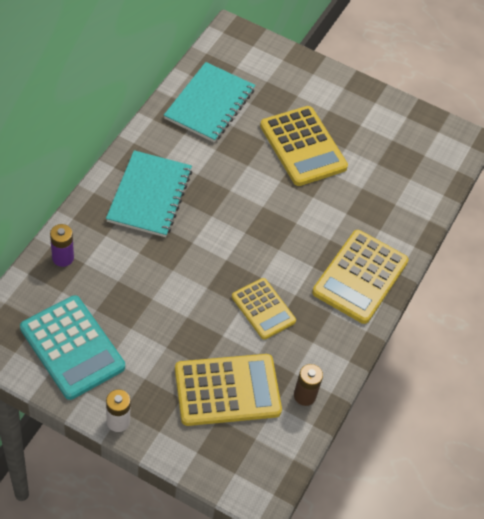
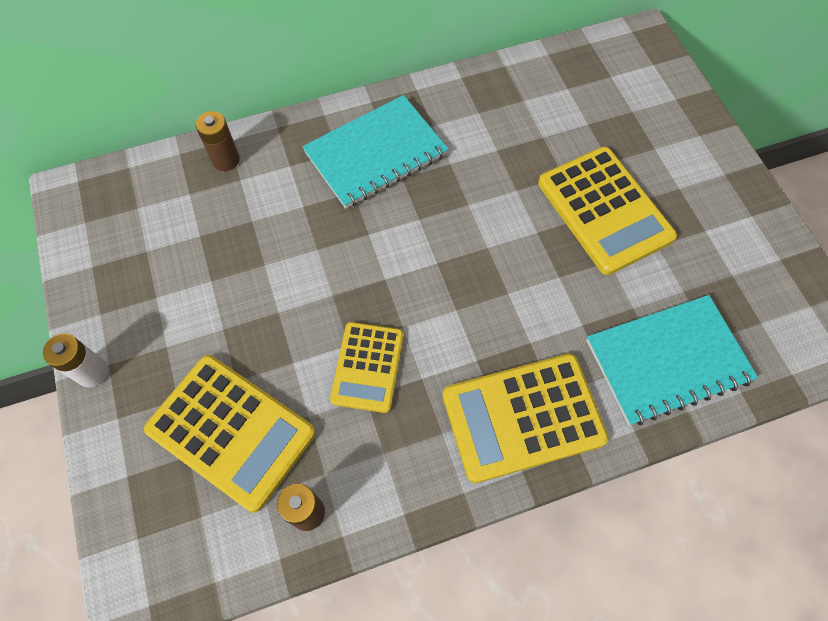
camera: 50 degrees right, 10 degrees up
turquoise calculator [20,295,125,400] -> none
purple battery [50,224,74,267] -> brown battery [196,111,240,171]
turquoise notebook [164,62,255,143] -> turquoise notebook moved to [586,295,758,425]
yellow calculator [260,106,348,186] -> yellow calculator turned 45 degrees counterclockwise [538,147,677,275]

